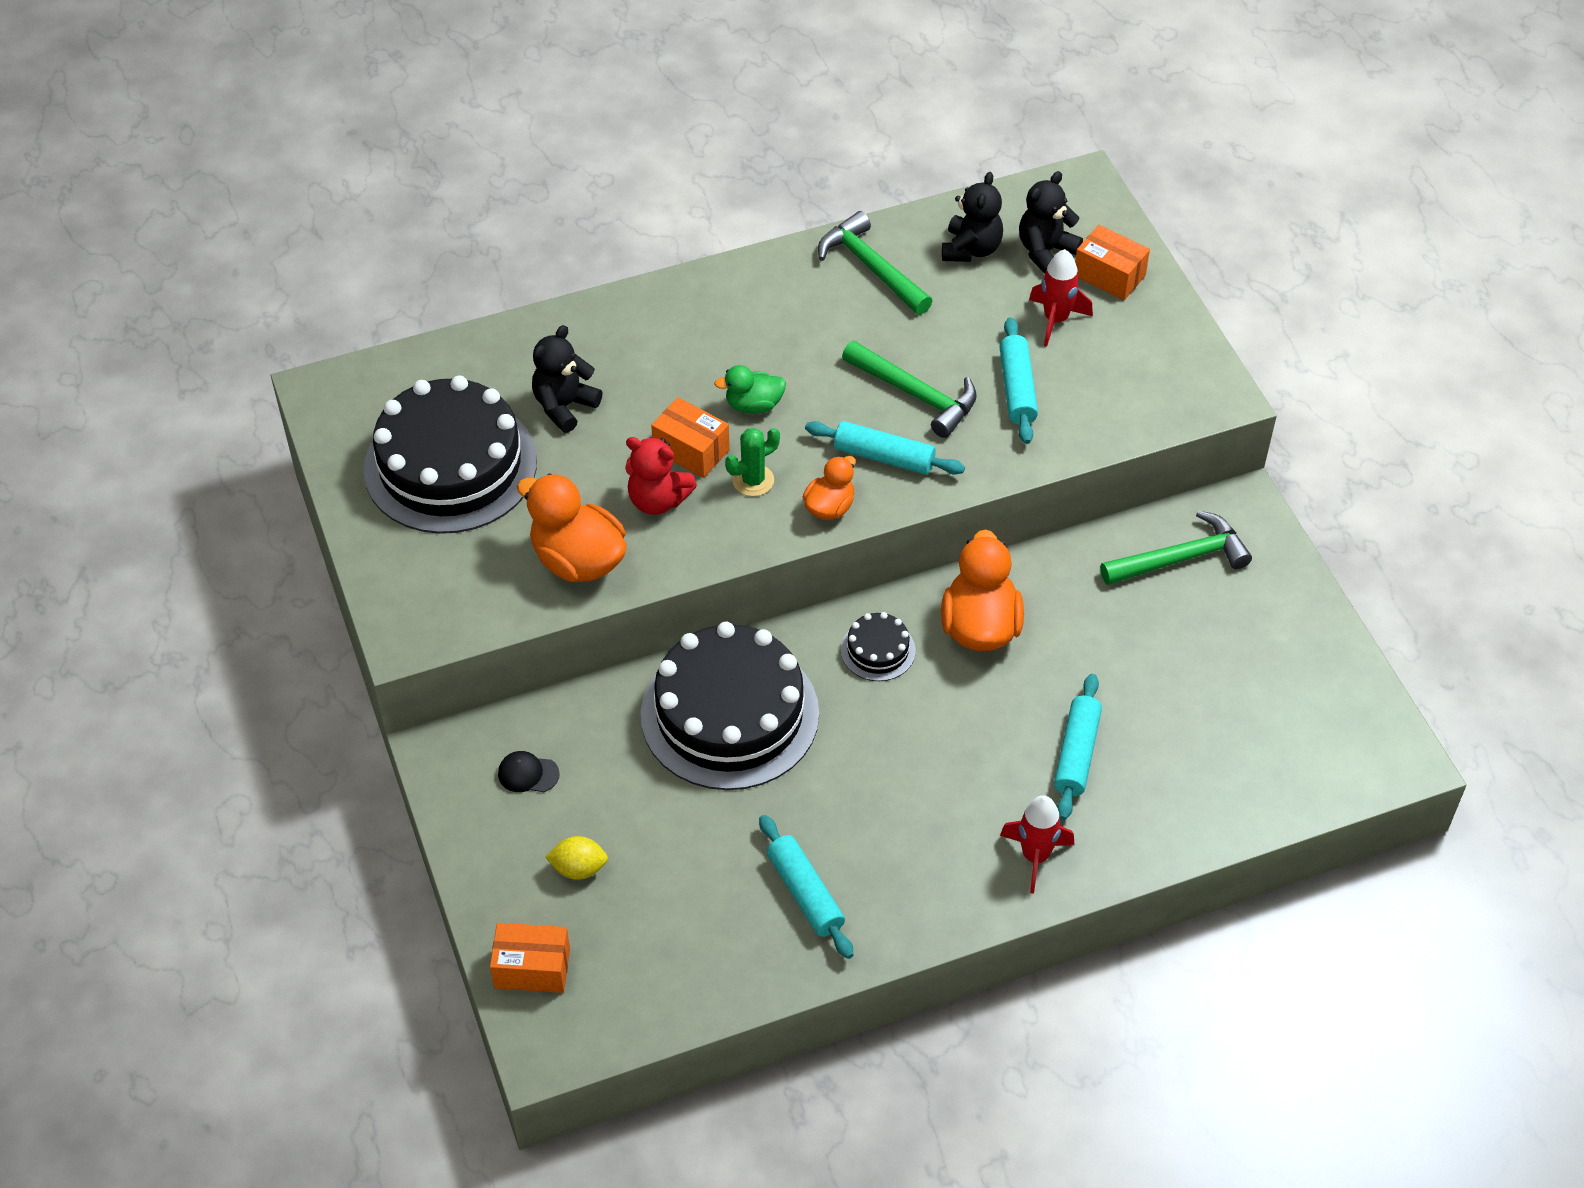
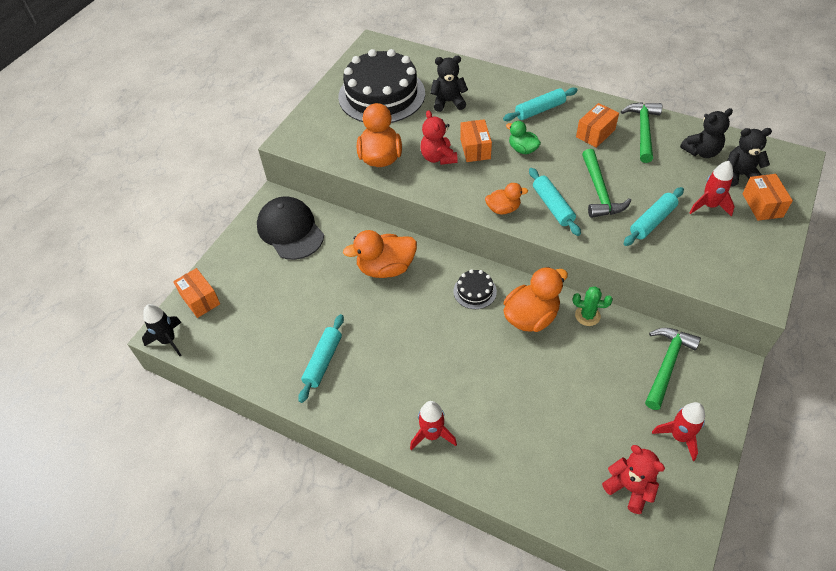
camera: 50 degrees right, 0 degrees up
black cap [498,751,560,792] -> black cap [257,196,324,260], size x2.49
yellow lemon [545,836,608,880] -> none
black cake [641,621,819,790] -> orange duck [343,230,417,278]
green cactus [725,428,780,496] -> green cactus moved to [573,286,613,326]
turquoise rolling pin [1054,674,1102,820] -> turquoise rolling pin moved to [503,87,578,121]
green hammer [1100,511,1252,585] -> green hammer turned 90 degrees counterclockwise [645,328,701,410]
none -> black rocket [142,304,181,356]
none -> orange box [576,103,619,148]
none -> red teddy bear [602,445,665,514]
none -> red rocket [652,402,705,461]

